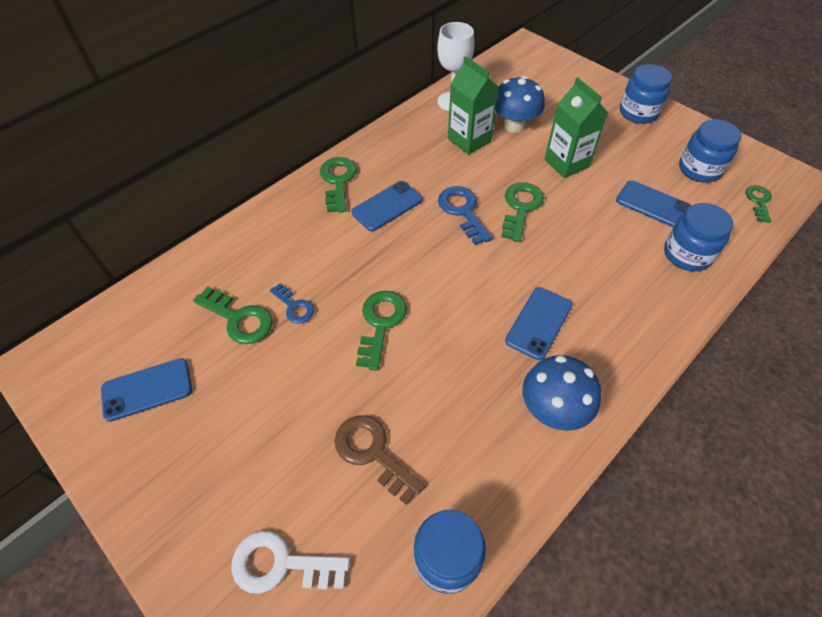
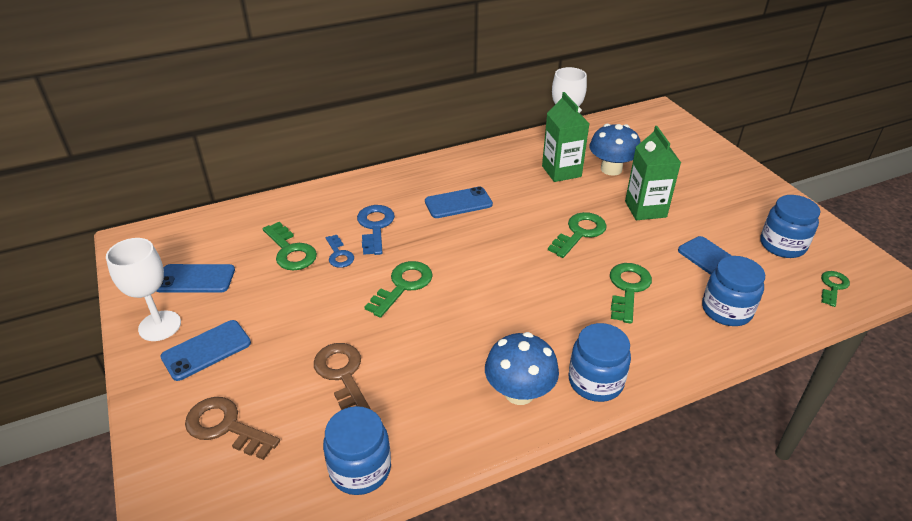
camera: 20 degrees right, 15 degrees down
white key [231,531,350,594] -> brown key [185,397,280,460]
green key [320,157,357,213] -> green key moved to [610,263,652,324]
blue key [438,186,493,245] -> blue key moved to [357,205,395,255]
blue phone [505,287,572,360] -> blue phone moved to [161,320,251,381]
blue jar [620,64,672,124] -> blue jar moved to [569,323,631,402]
none -> white goblet [106,238,181,341]

